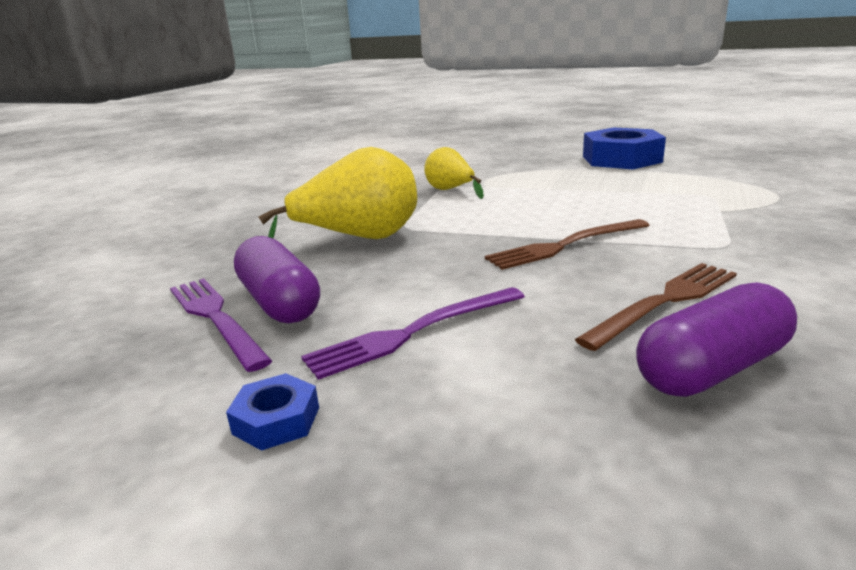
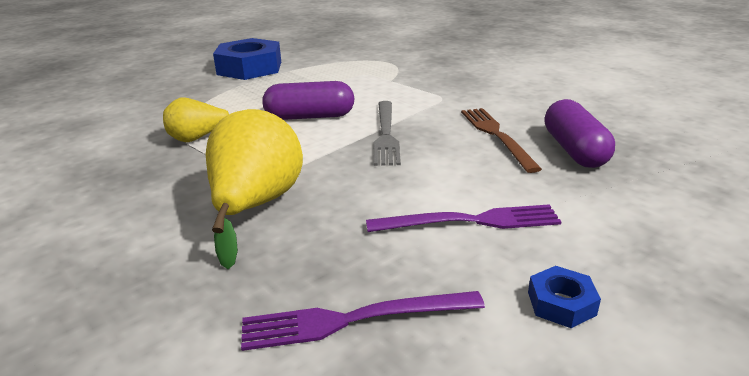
camera: 65 degrees left, 5 degrees up
purple capsule [234,236,320,323] -> purple capsule moved to [262,81,354,120]
purple fork [301,287,525,380] -> purple fork turned 90 degrees counterclockwise [366,204,561,232]
brown fork [485,219,650,270] -> grey fork [374,101,401,166]

